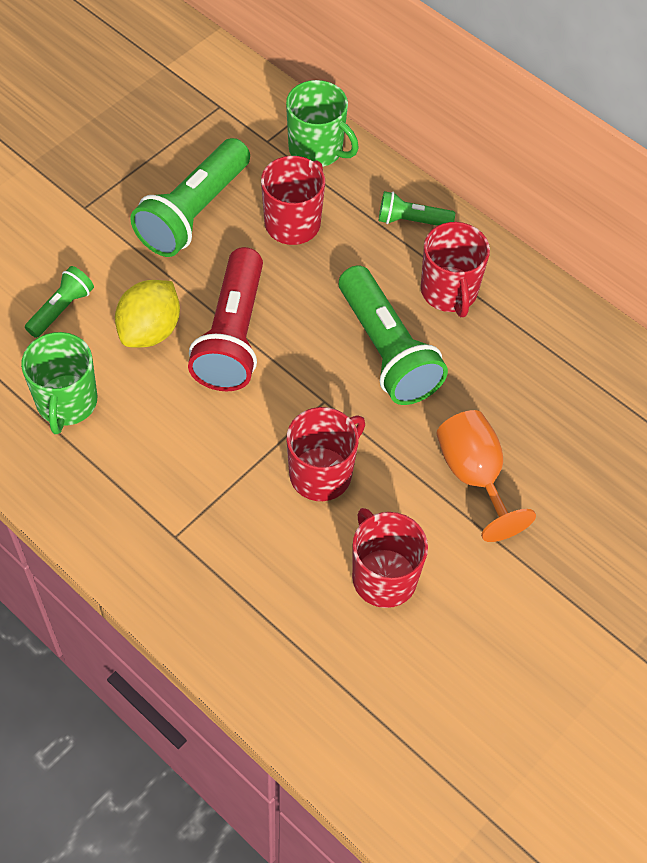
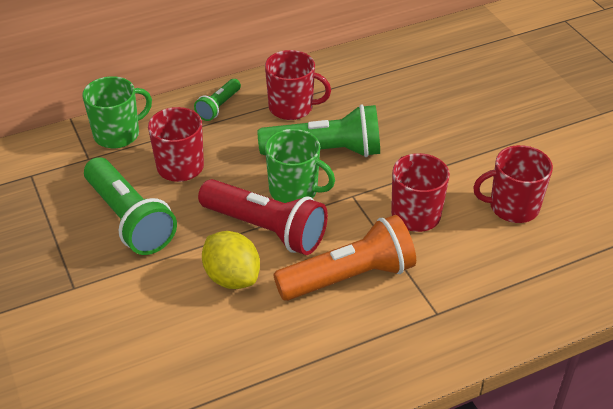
camera: 65 degrees left, 15 degrees down
green mug [21,332,97,434] -> green mug moved to [265,129,335,203]
green flashlight [25,266,94,338] -> none
orange goblet [436,410,536,542] -> none
none -> orange flashlight [273,215,416,301]

